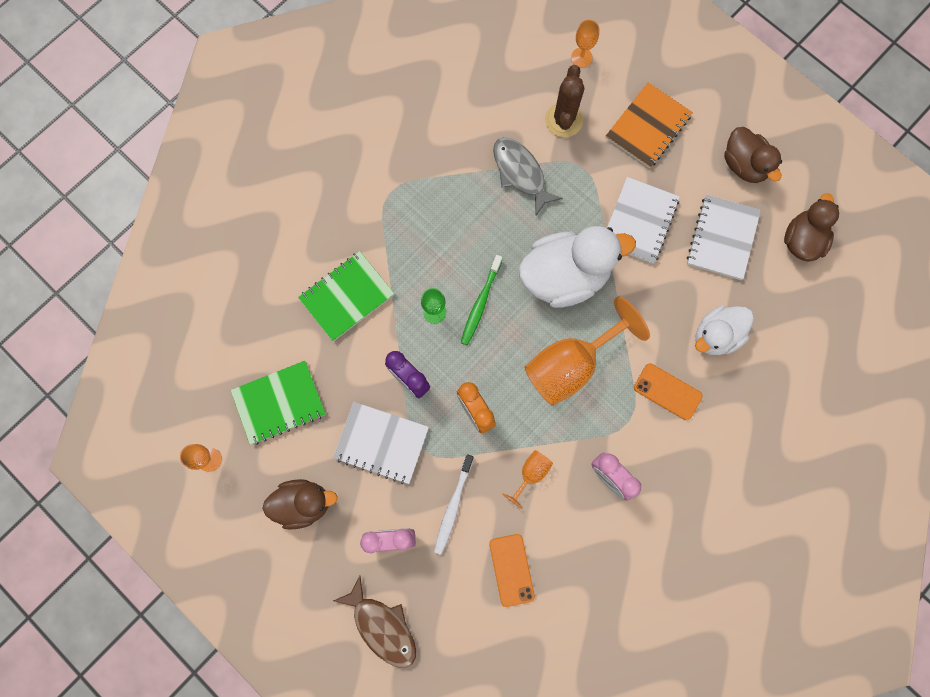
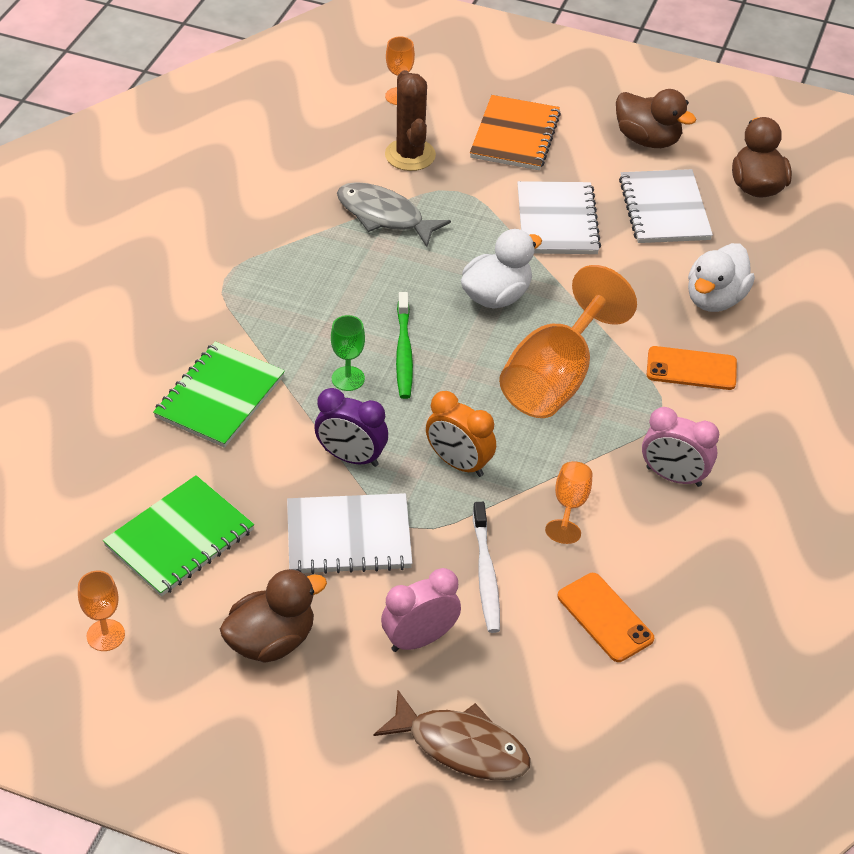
camera: 25 degrees left, 30 degrees down
white duck [519,226,636,308] -> white duck [461,229,542,309], size x0.62

